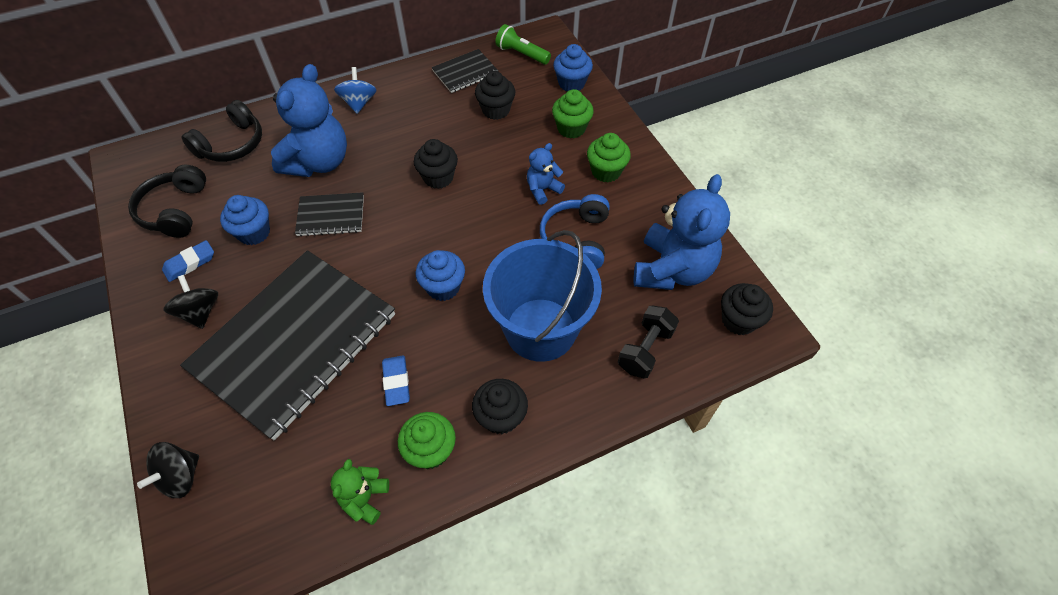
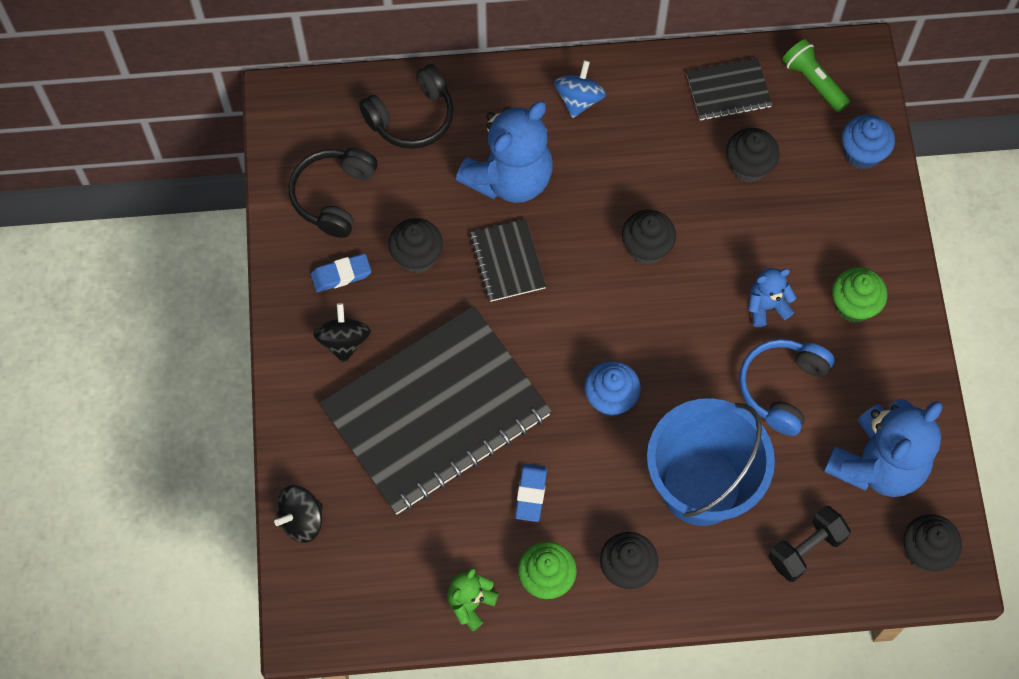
camera: 20 degrees right, 10 degrees up
blue cupcake [220,195,270,245] -> black cupcake [388,218,443,273]
black notebook [295,192,364,237] -> black notebook turned 60 degrees clockwise [470,219,546,302]
green cupcake [552,89,594,138] -> none

